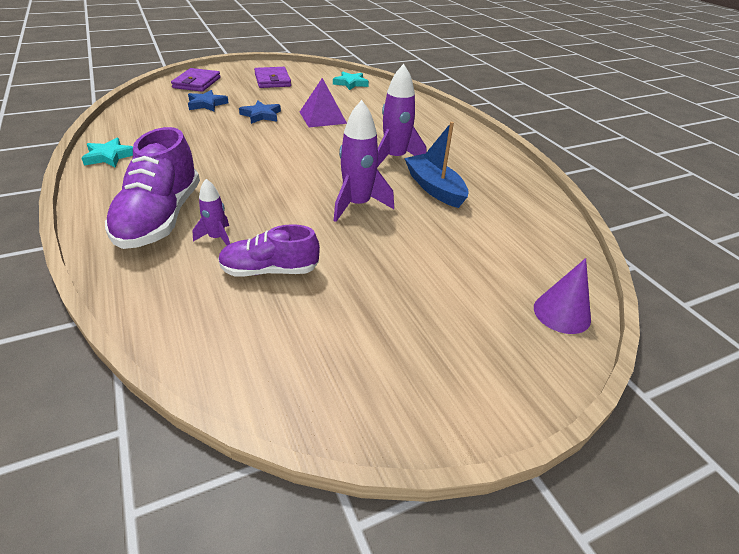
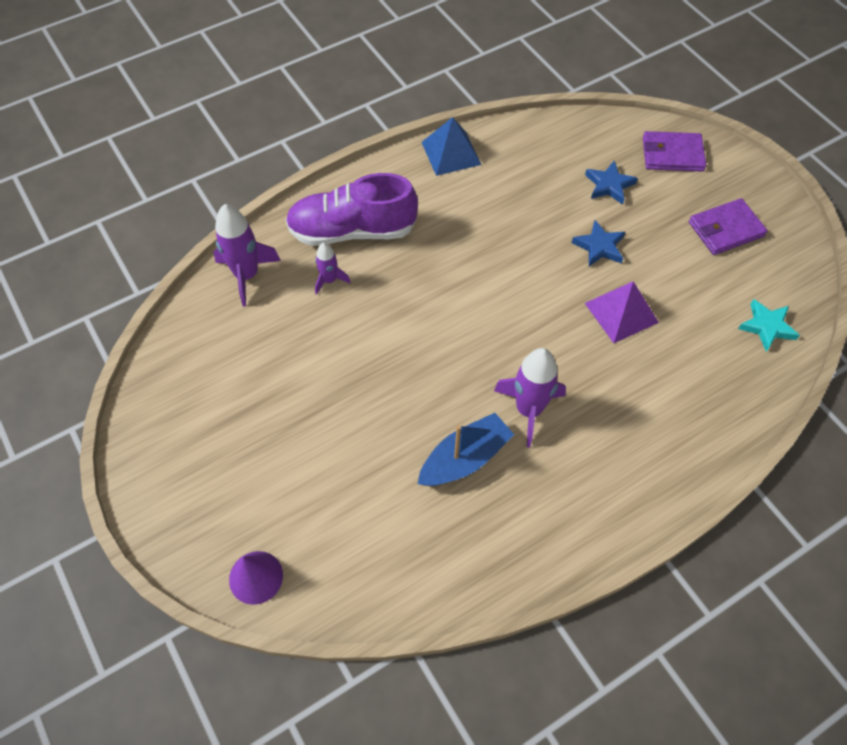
camera: 85 degrees right, 20 degrees up
turquoise star [82,138,133,167] -> blue pyramid [422,117,481,176]
purple shoe [218,224,320,277] -> none
purple rocket [334,100,394,222] -> purple rocket moved to [214,204,281,306]

